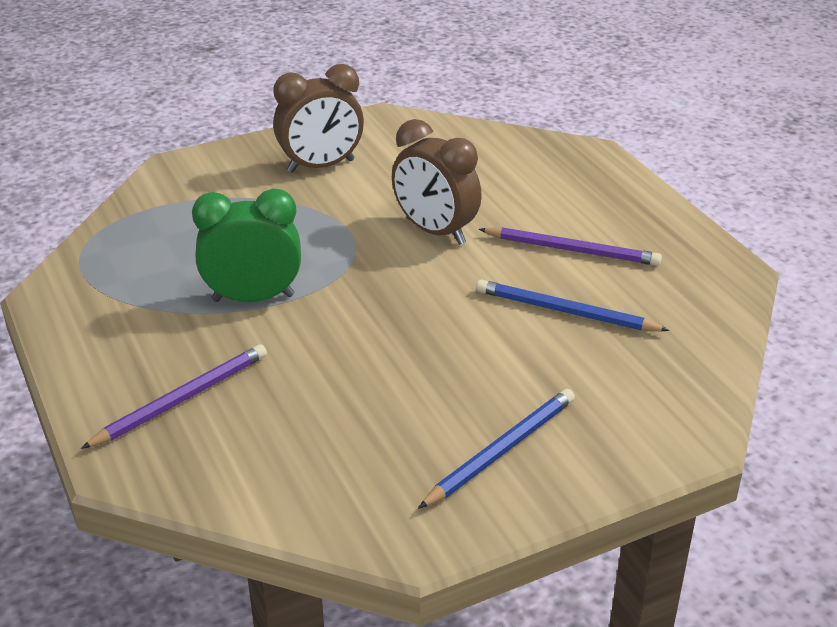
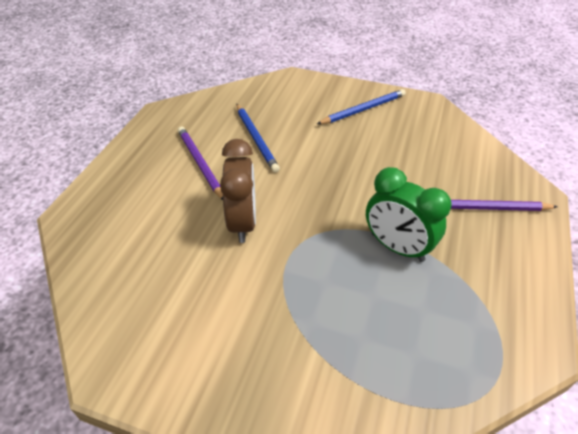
camera: 135 degrees left, 10 degrees up
brown clock [273,64,364,173] -> none
blue pencil [418,389,575,509] -> blue pencil turned 150 degrees clockwise [317,89,406,124]

